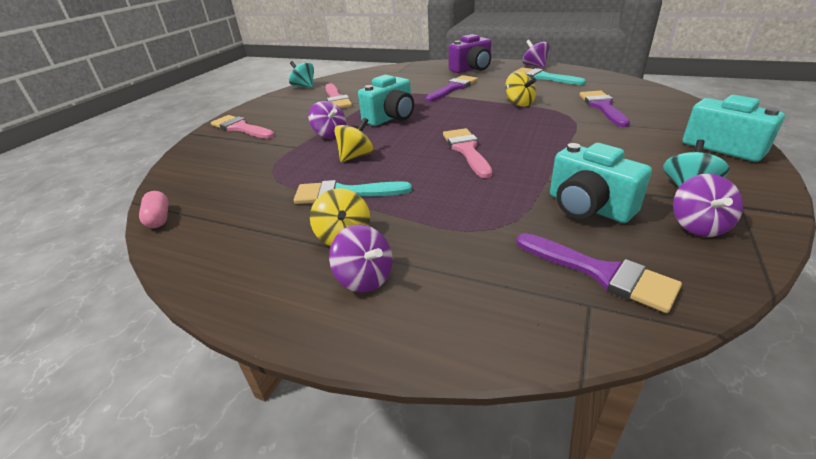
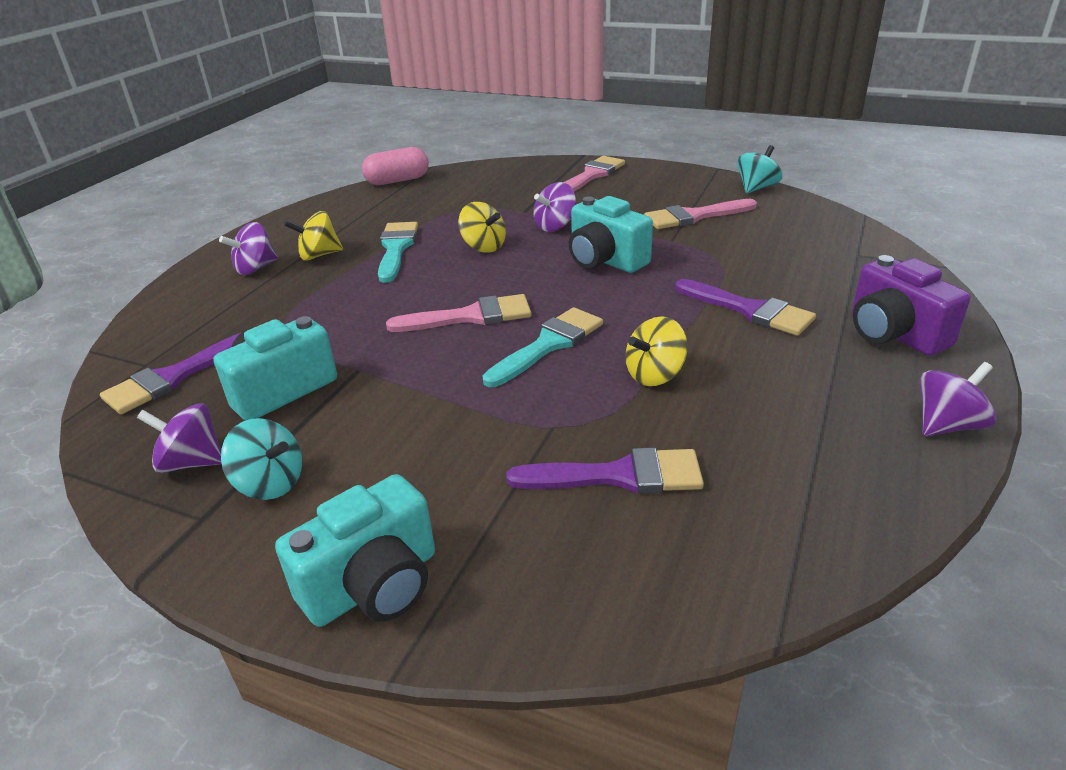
camera: 90 degrees right, 0 degrees up
pink capsule [139,191,169,228] -> pink capsule [362,147,429,185], size x1.53
turquoise brush [514,67,586,85] -> turquoise brush moved to [483,307,603,387]

